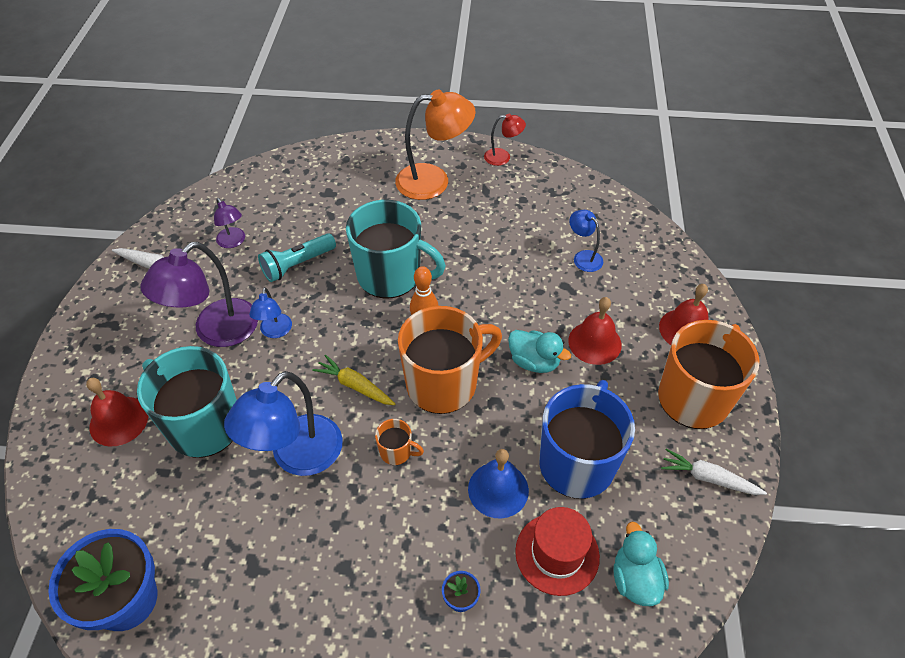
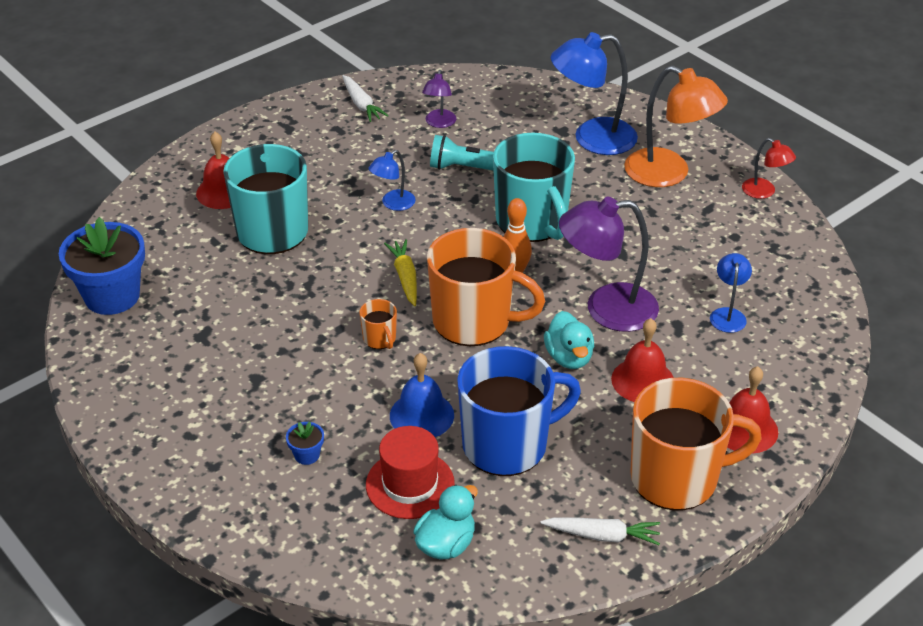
camera: 45 degrees right, 10 degrees down
purple lamp [140,242,258,347] -> purple lamp moved to [559,197,659,332]
blue lamp [224,371,343,476] -> blue lamp moved to [551,32,638,155]
white carrot [661,448,767,495] -> white carrot turned 120 degrees clockwise [540,517,660,545]

